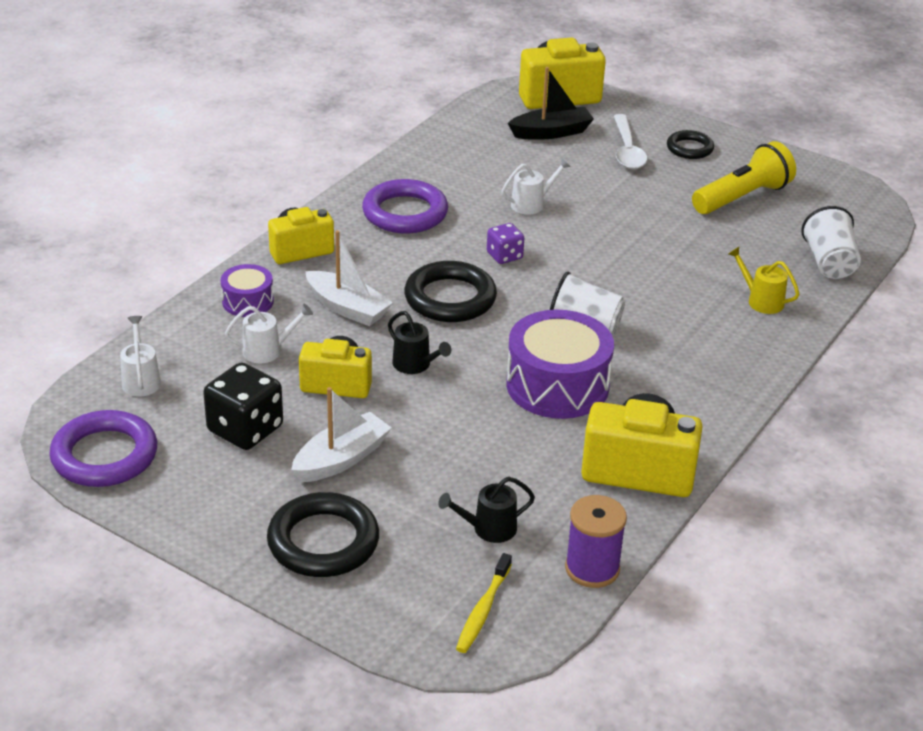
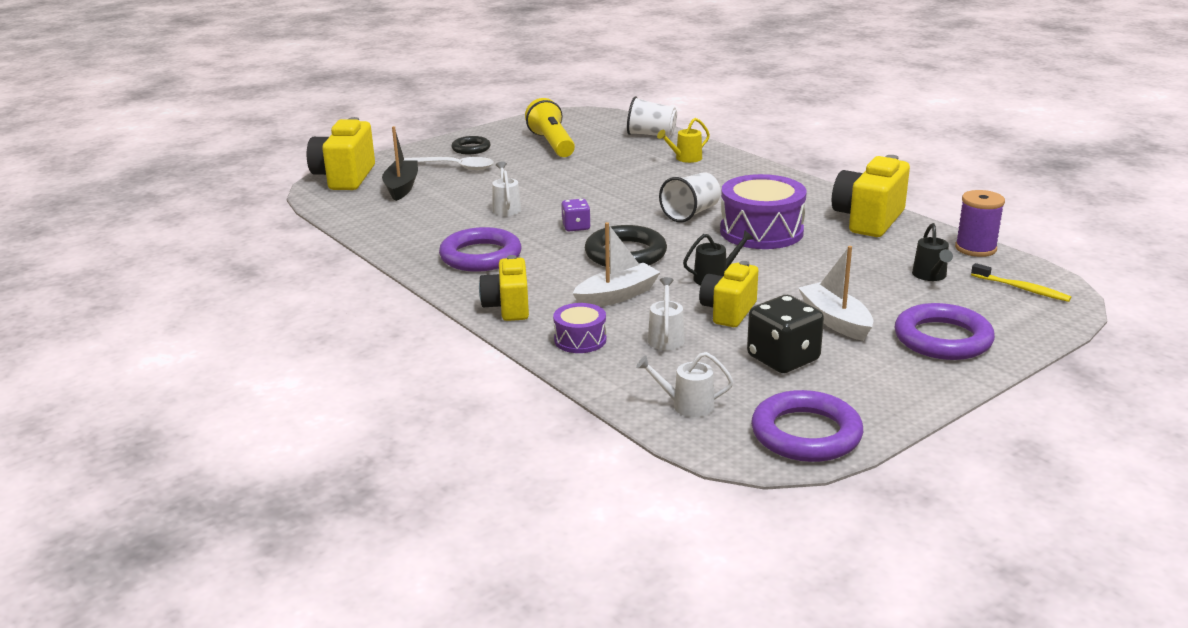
camera: 70 degrees left, 10 degrees down
black ring [267,492,379,577] -> purple ring [895,303,995,360]

